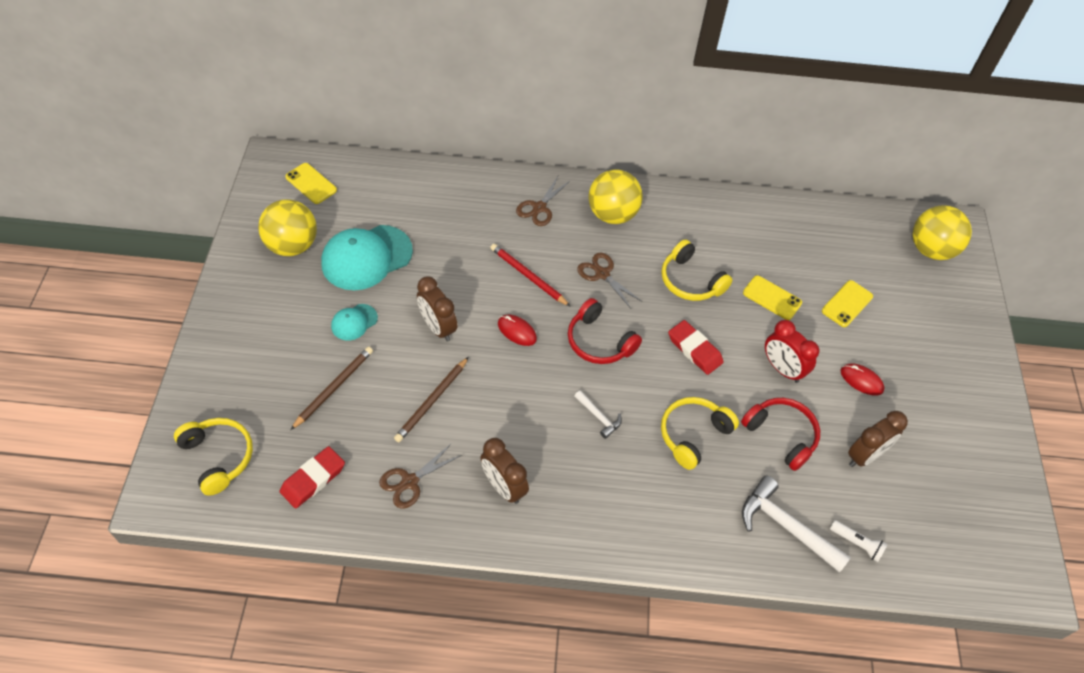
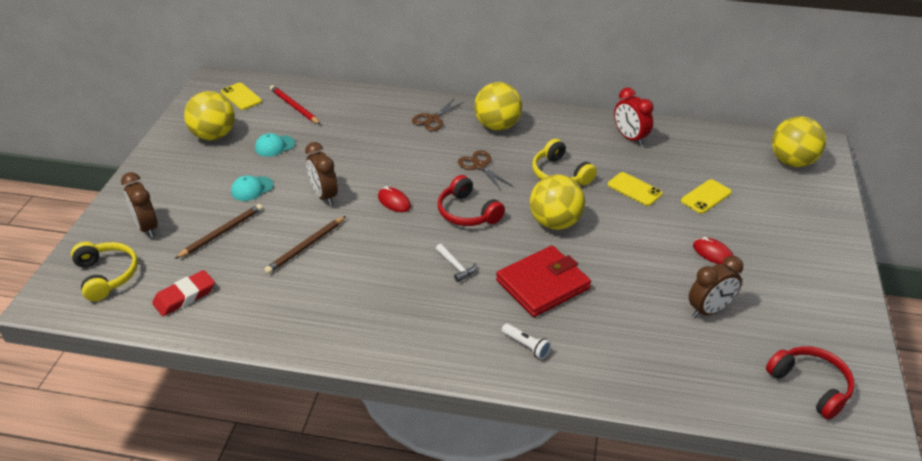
camera: 10 degrees right, 15 degrees down
turquoise cap [321,225,413,290] -> turquoise cap [255,133,295,157], size x0.49
brown scissors [379,443,462,509] -> none
brown clock [480,438,529,504] -> brown clock moved to [121,172,158,237]
red pencil [490,244,571,307] -> red pencil moved to [270,85,320,124]
yellow headphones [661,397,739,470] -> red wallet [496,246,591,317]
red eraser [668,320,724,375] -> yellow ball [530,175,585,230]
red headphones [741,398,820,471] -> red headphones moved to [766,346,855,420]
white hammer [742,476,851,573] -> none
red clock [765,320,819,383] -> red clock moved to [614,87,653,146]
white flashlight [830,520,888,562] -> white flashlight moved to [502,323,551,359]

